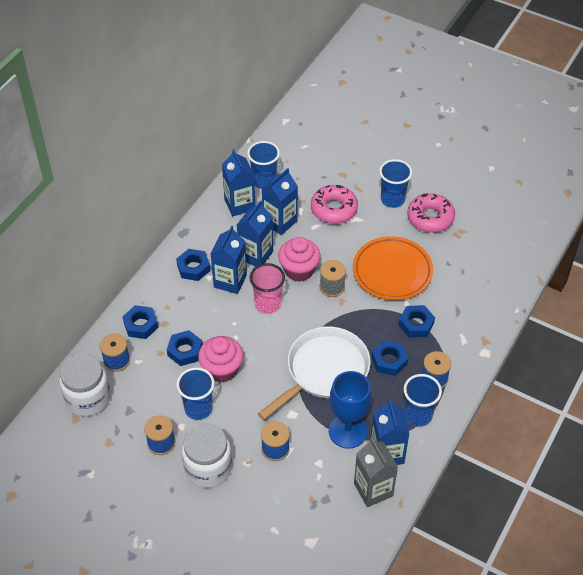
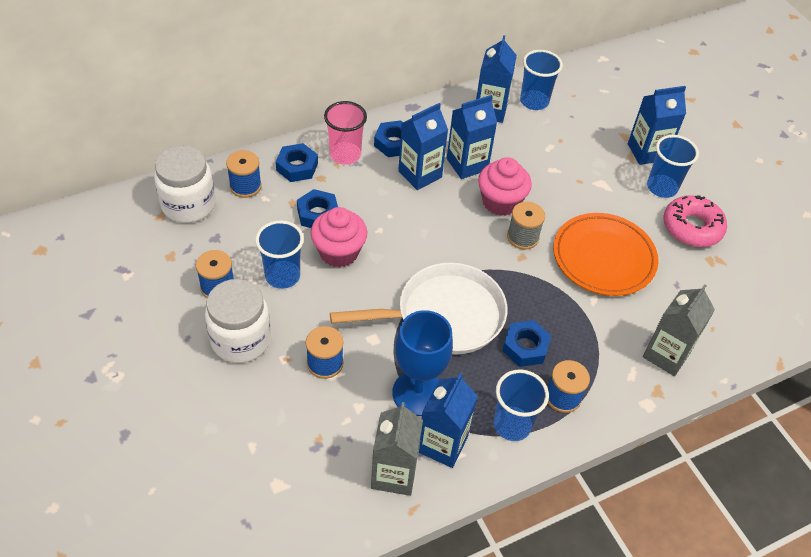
camera: 30 degrees right, 0 degrees up
pink cup [250,263,285,314] -> pink cup moved to [324,101,367,165]
blue carton [262,168,298,235] -> blue carton moved to [628,86,686,165]
pink donut [311,185,358,224] -> none
blue nut [399,305,435,338] -> none
none -> grey carton [643,284,715,376]

